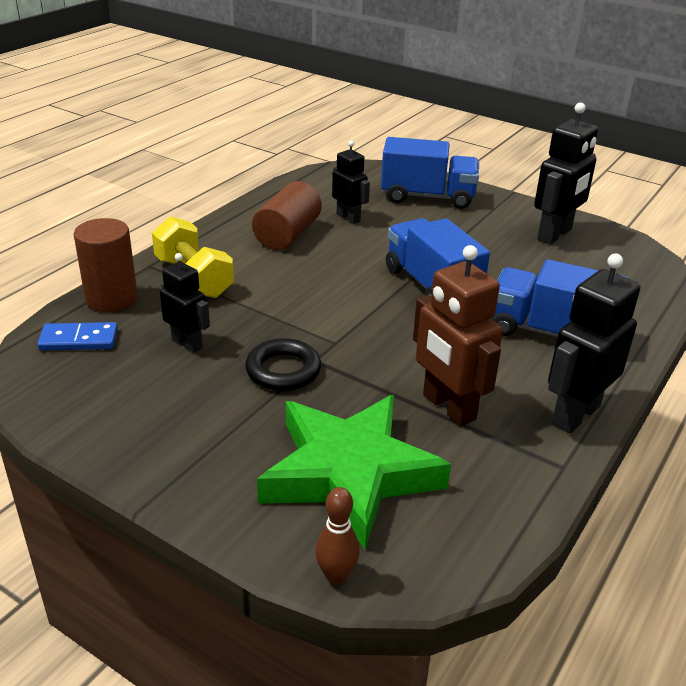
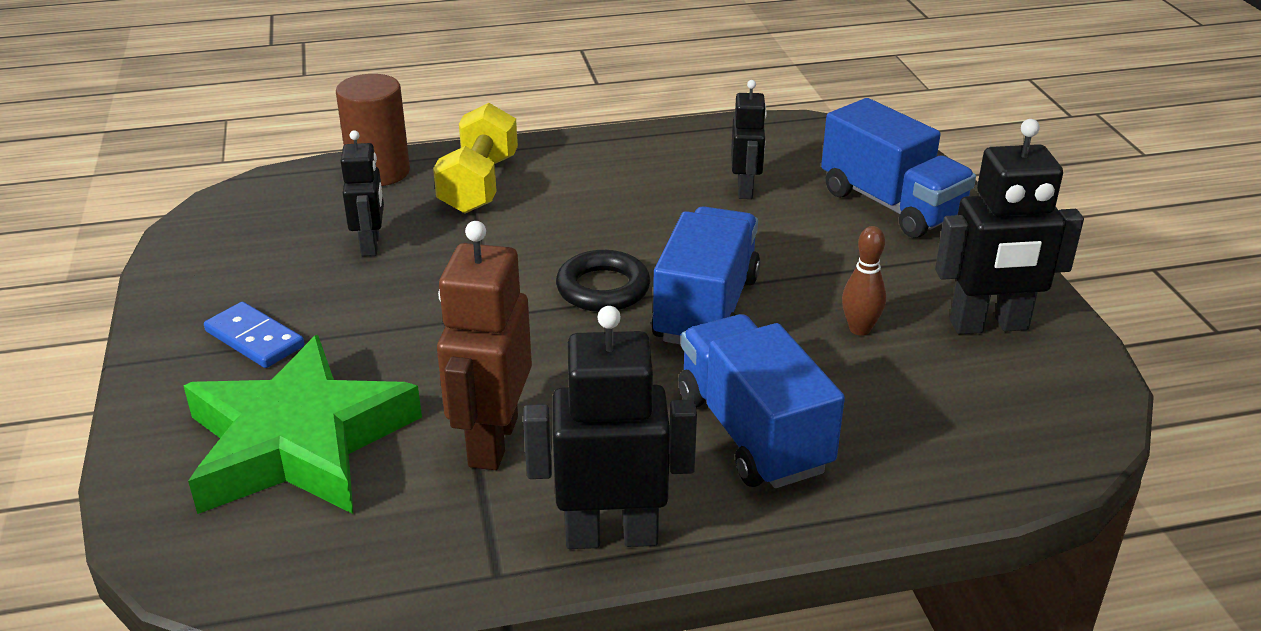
camera: 45 degrees right, 0 degrees up
blue domino [37,322,118,351] -> blue domino moved to [204,302,304,368]
black ring [245,338,321,391] -> black ring moved to [556,250,650,312]
brown cylinder [252,181,322,250] -> none
brown bowling pin [315,487,360,585] -> brown bowling pin moved to [842,226,886,336]

